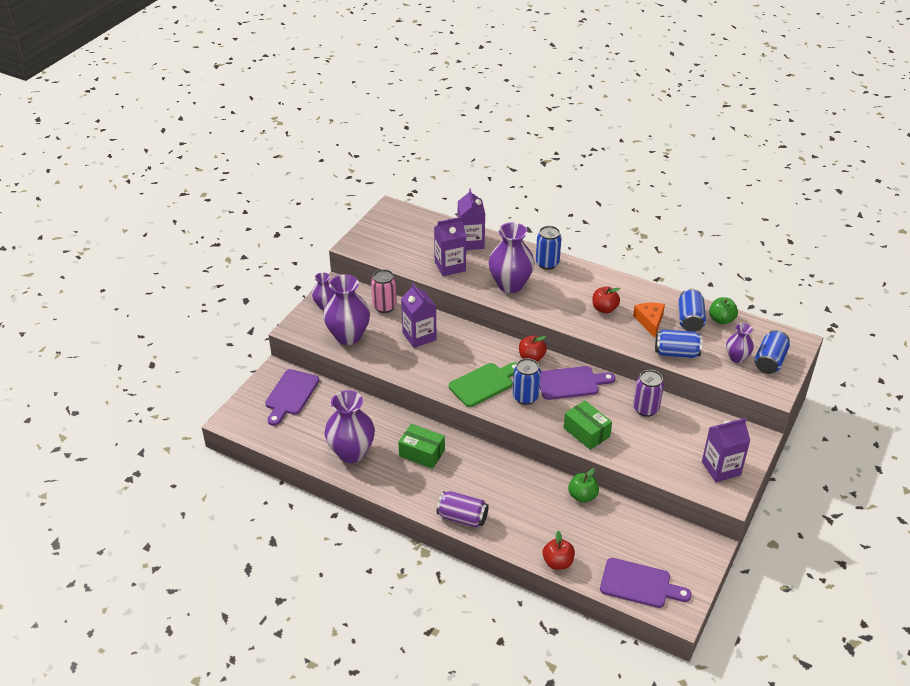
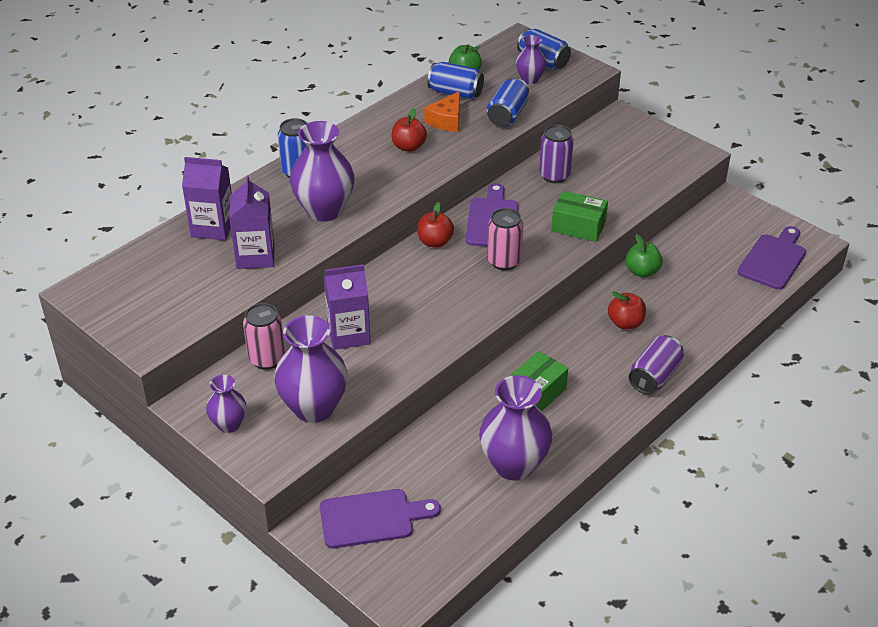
camera: 75 degrees left, 0 degrees up
purple cutting board [265,369,319,426] -> purple cutting board turned 45 degrees counterclockwise [320,489,440,548]
green cutting board [449,362,517,407] -> none
blue can [513,358,541,405] -> pink can [487,208,523,270]
red apple [543,531,575,570] -> red apple moved to [608,291,646,329]
green box [564,400,612,450] -> green box turned 45 degrees clockwise [551,191,608,242]
orange cheese [633,303,665,338] -> orange cheese turned 75 degrees counterclockwise [424,91,460,132]
purple carton [702,418,750,482] -> none

